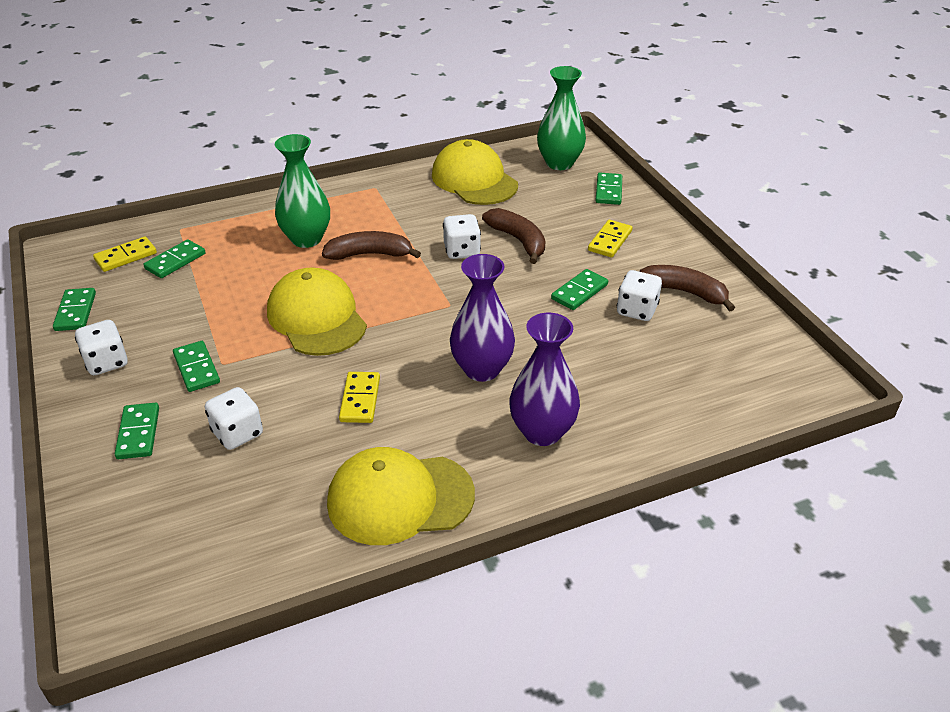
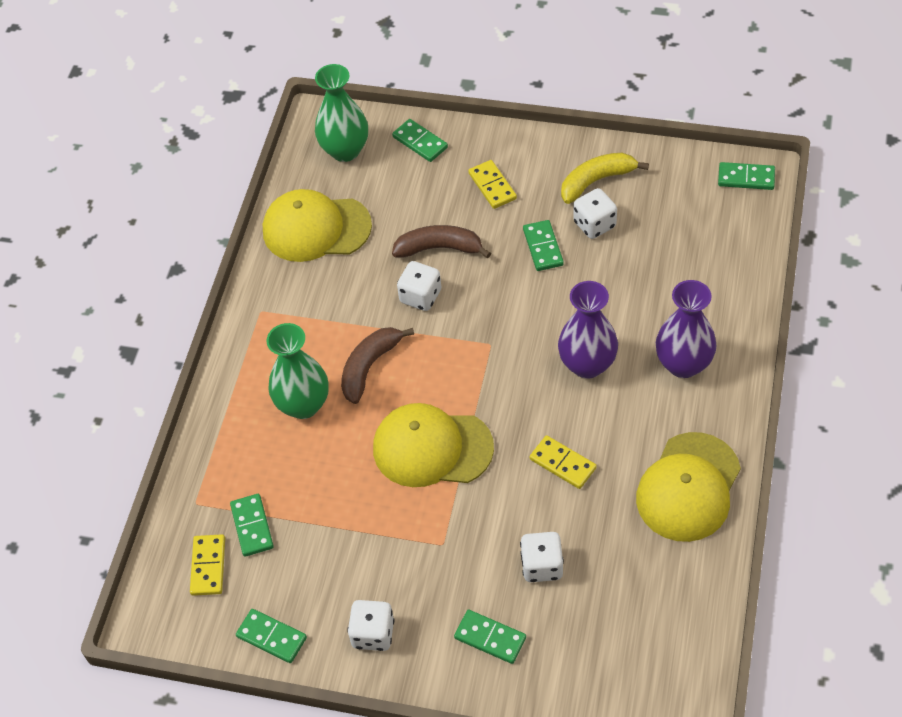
camera: 50 degrees left, 15 degrees up
green domino [173,341,220,392] -> green domino moved to [718,162,775,190]
brown banana [639,265,735,312] -> yellow banana [561,153,649,204]

